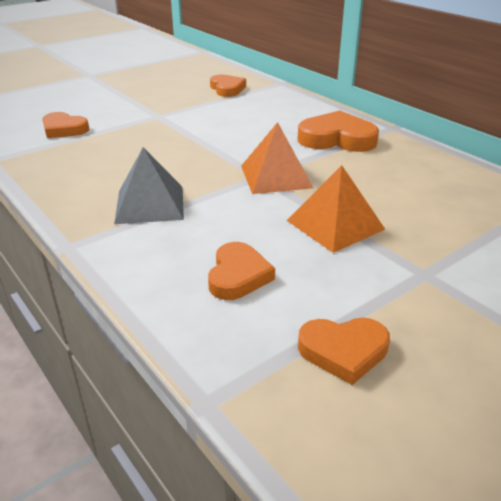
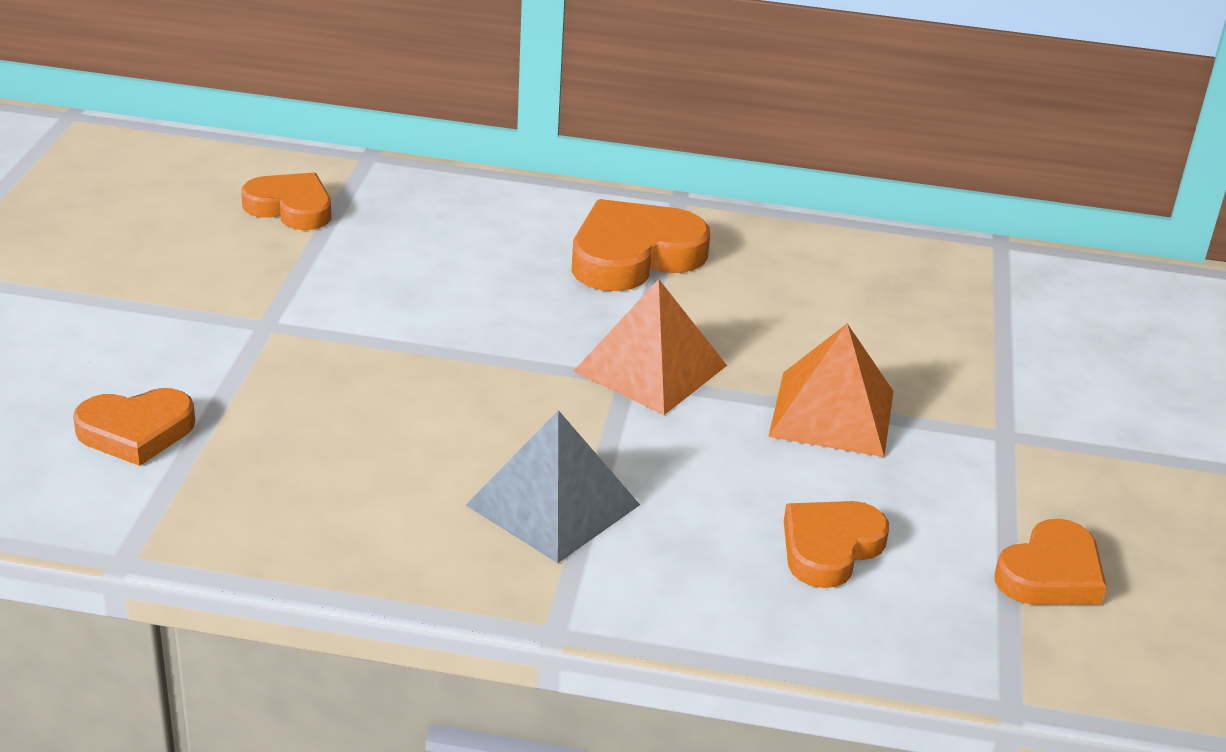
camera: 45 degrees left, 0 degrees up
orange heart [208,242,275,300] -> orange heart turned 105 degrees counterclockwise [784,501,889,588]

